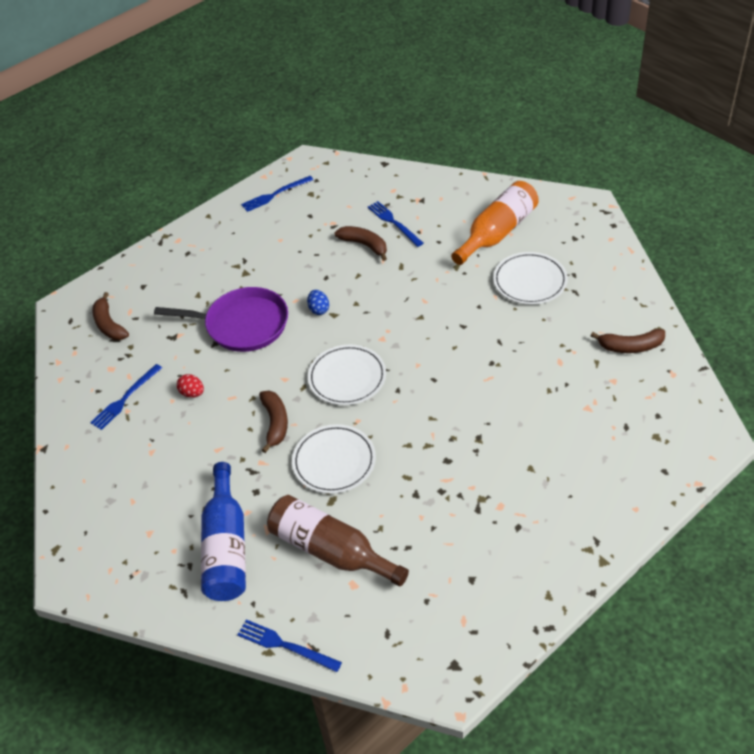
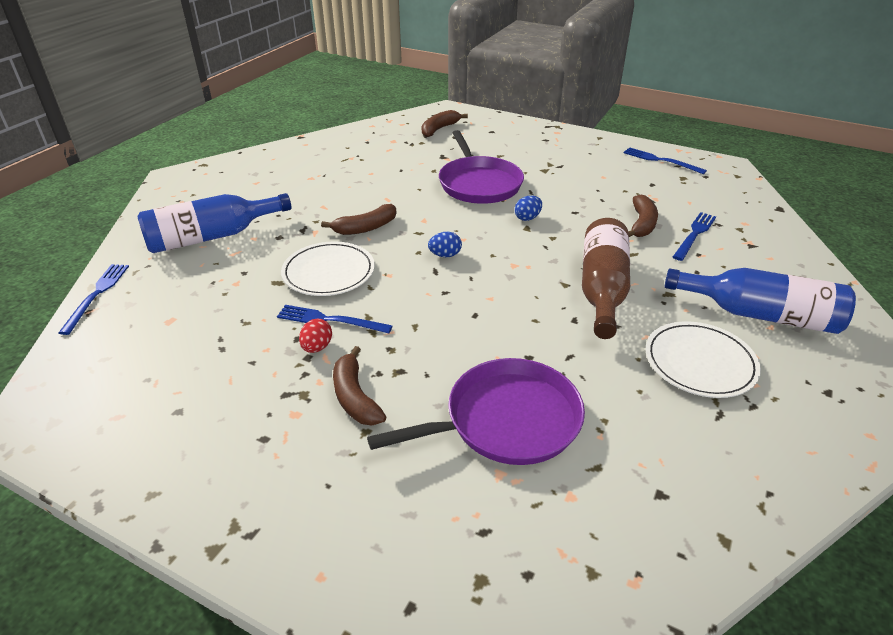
camera: 65 degrees right, 10 degrees down
blue fork [90,364,162,430] -> blue fork moved to [277,305,392,334]
red egg [177,374,204,398] -> red egg moved to [299,319,332,353]
brown bottle [267,495,409,587] -> brown bottle moved to [582,218,630,339]
white plate [308,344,386,405] -> blue egg [428,232,462,257]
orange bottle [451,181,539,265] -> blue bottle [664,268,856,334]
brown banana [591,329,665,353] -> brown banana moved to [333,346,386,426]
none -> purple pan [367,358,585,465]

